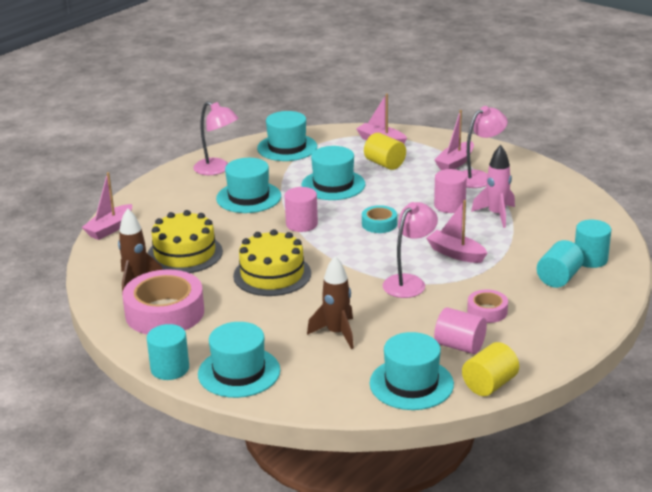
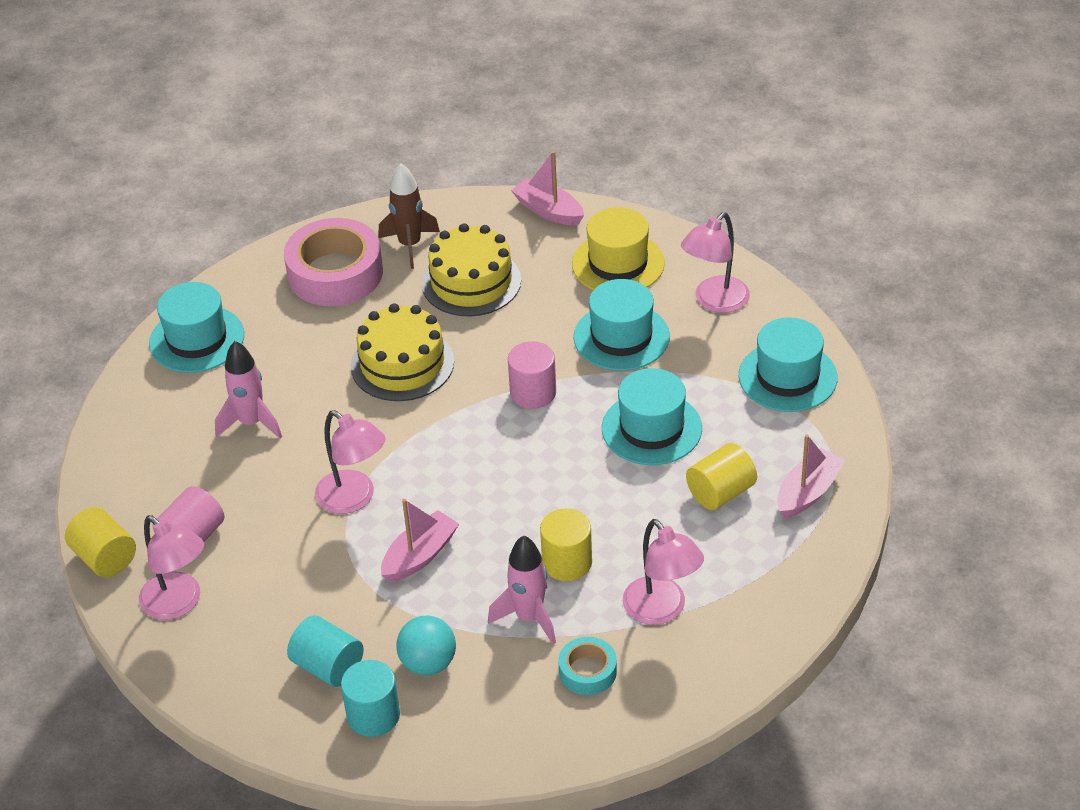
camera: 95 degrees right, 15 degrees up
turquoise cylinder [147,324,189,380] -> none
brown rocket [307,256,354,349] -> pink rocket [215,341,282,439]
turquoise tape [362,205,397,233] -> turquoise tape moved to [558,637,617,695]
turquoise hat [370,332,454,410] -> none
pink boat [434,110,474,170] -> none
pink cylinder [434,169,467,213] -> yellow cylinder [540,508,592,581]
pink tape [467,289,508,323] -> none
none -> pink lamp [139,515,204,620]
none -> turquoise ball [397,616,456,675]
none -> yellow hat [572,207,665,290]

